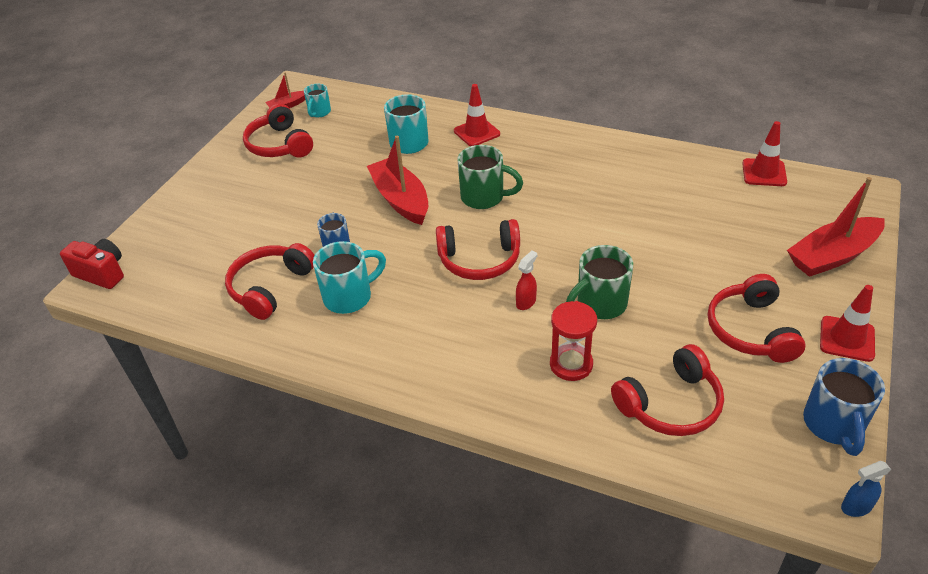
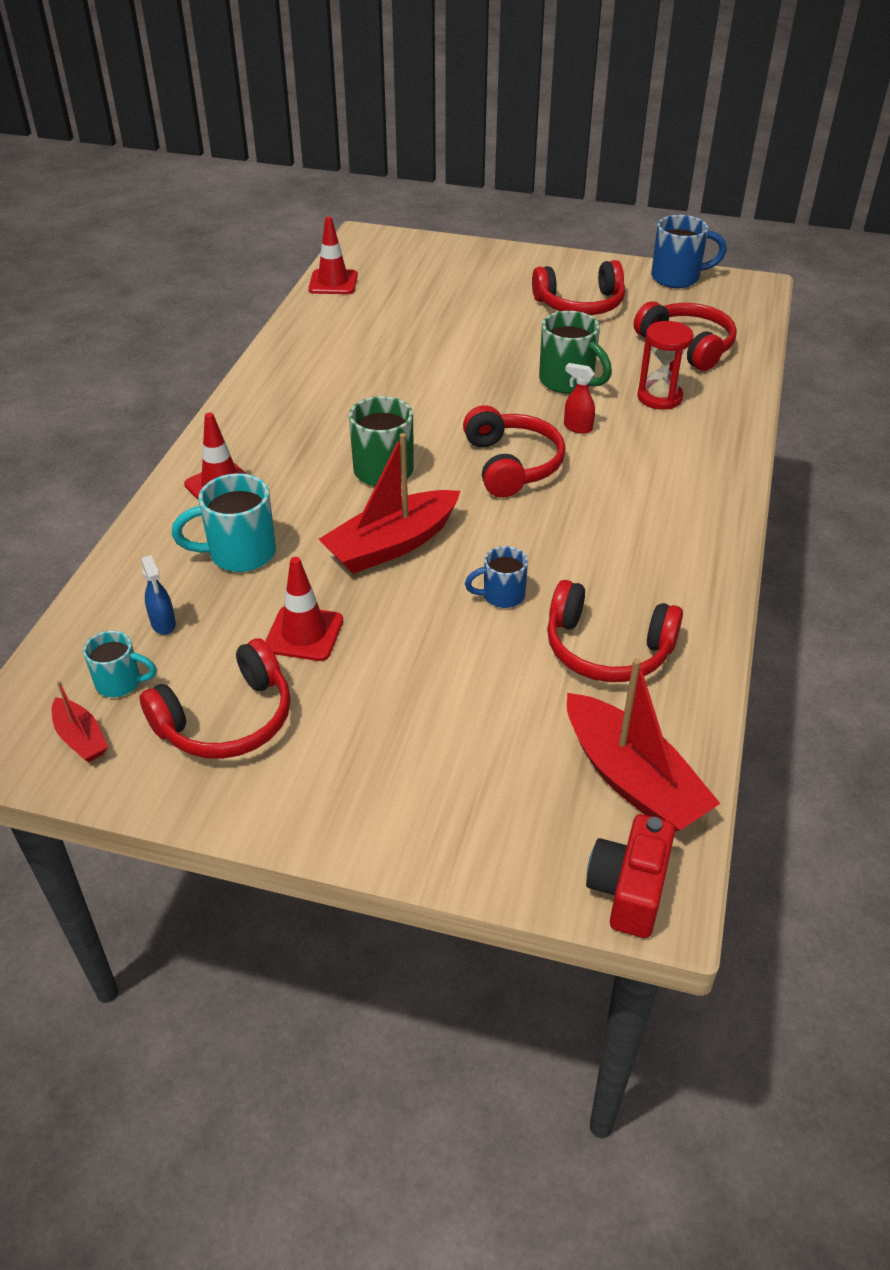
camera: 100 degrees left, 0 degrees up
turquoise mug [313,241,386,314] -> none
red boat [787,177,885,277] -> red boat moved to [567,658,721,832]
red traffic cone [820,285,875,362] -> red traffic cone moved to [265,557,343,661]
blue spray bottle [841,461,891,517] -> blue spray bottle moved to [141,555,176,635]

